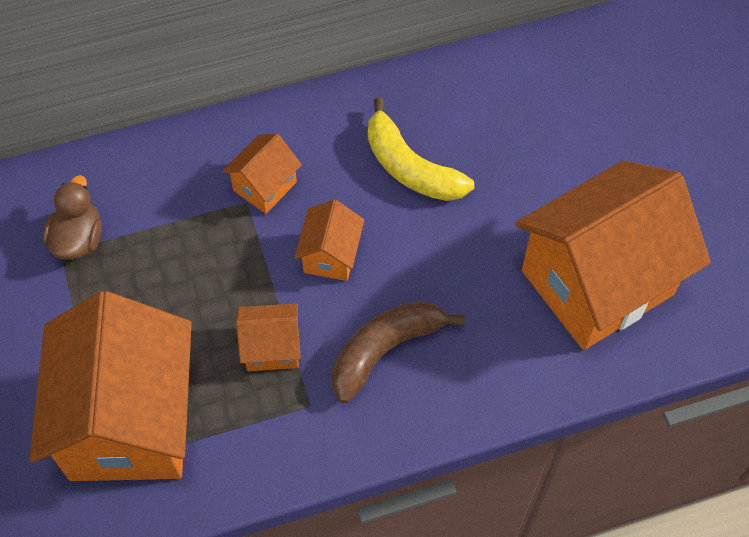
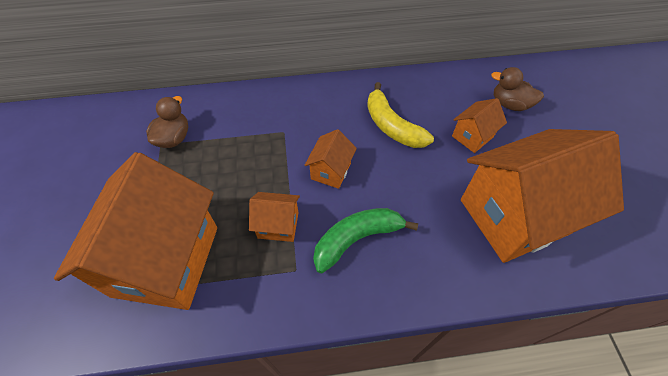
camera: 10 degrees right, 5 degrees down
orange house [223,134,302,214] -> orange house moved to [452,98,507,153]
brown banana [332,301,465,403] -> green banana [313,208,418,273]
none -> brown duck [491,67,544,111]

